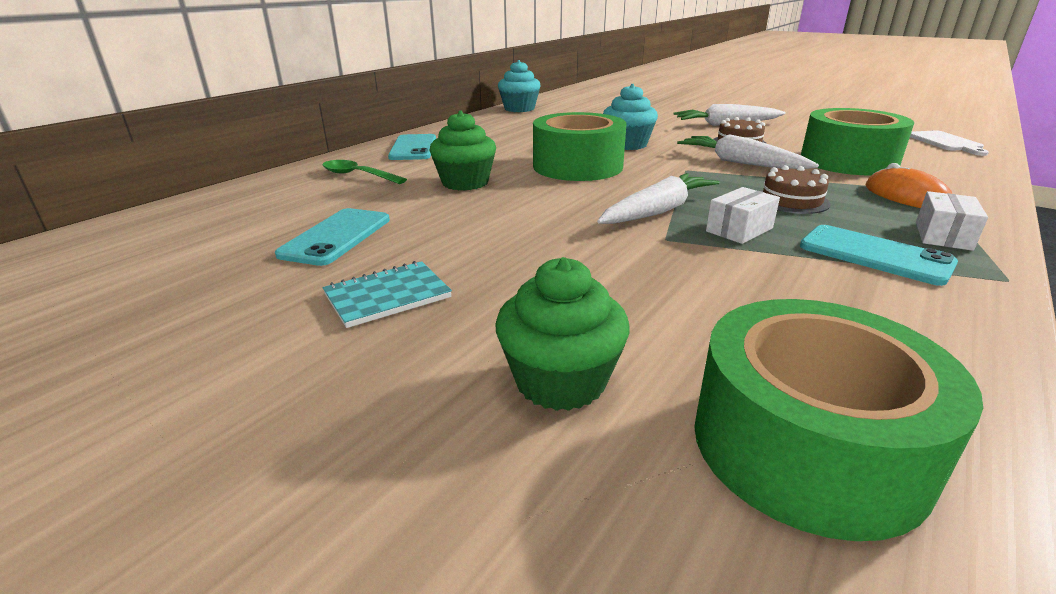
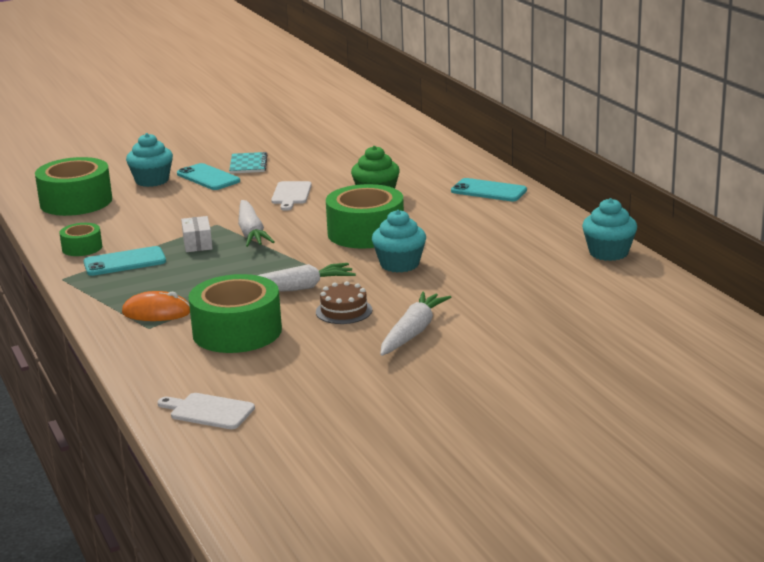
camera: 120 degrees right, 5 degrees down
turquoise phone [275,208,390,266] -> turquoise phone moved to [177,163,240,190]
green spoon [323,160,407,184] -> none
green cupcake [495,257,630,411] -> turquoise cupcake [126,133,173,187]
brown cake [761,165,830,214] -> none
white box [916,191,988,251] -> none
none -> green tape [59,223,102,256]
none -> white cutting board [271,181,312,211]

